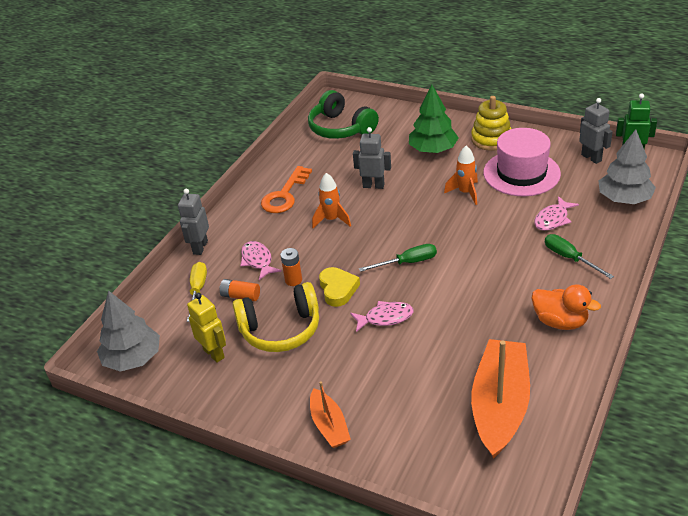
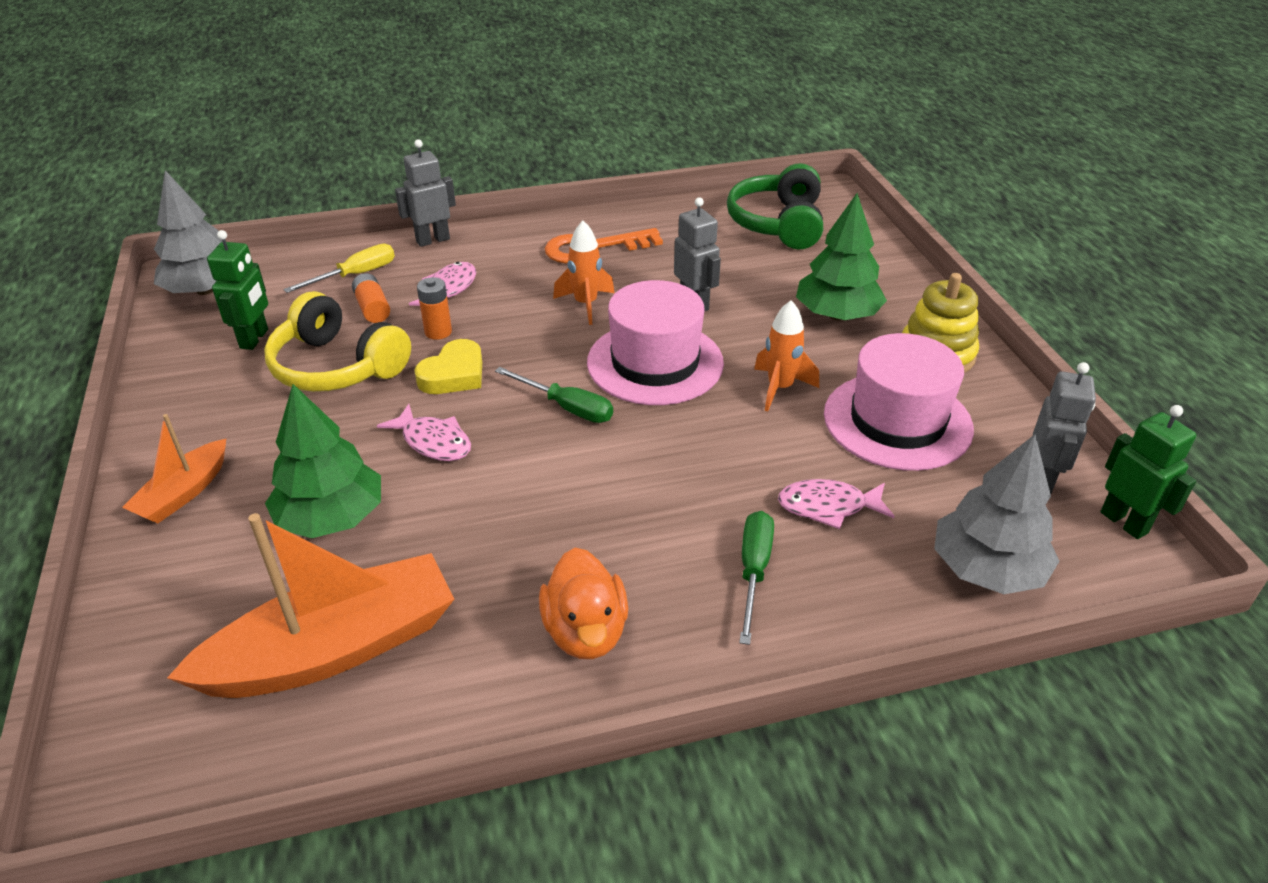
camera: 45 degrees right, 0 degrees up
yellow robot [187,293,226,363] -> green robot [207,230,268,350]
none -> green tree [265,384,381,538]
none -> pink hat [587,280,724,405]

